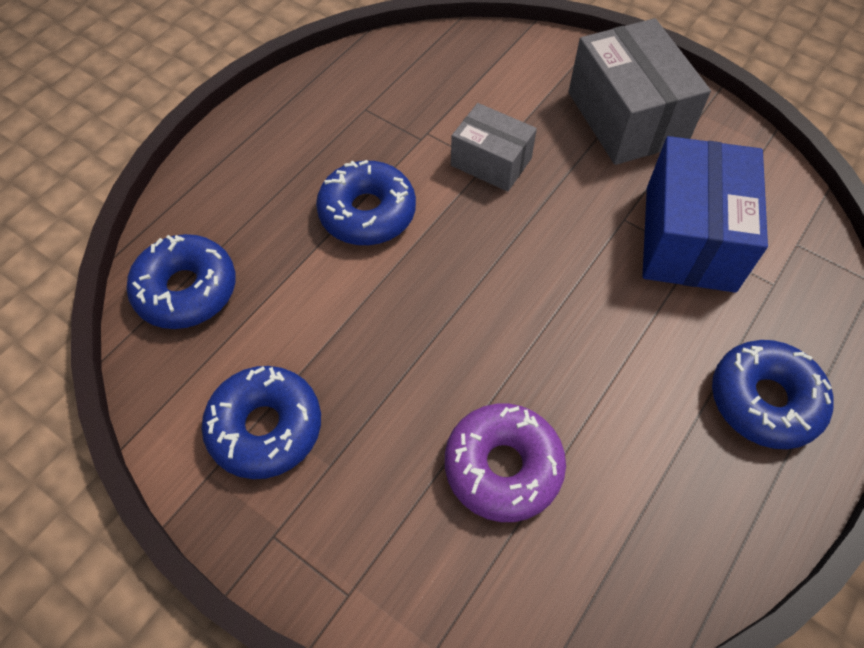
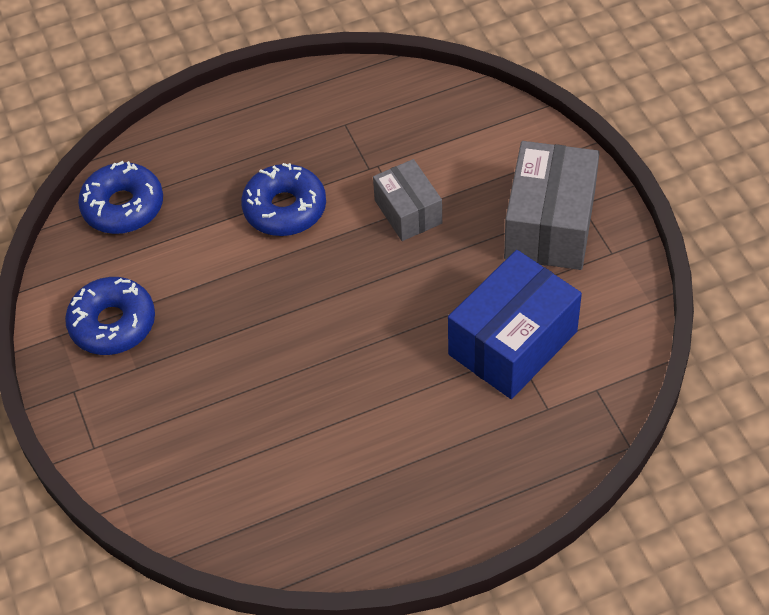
camera: 35 degrees right, 5 degrees down
purple donut [445,404,566,522] -> none
blue donut [712,340,834,449] -> none

